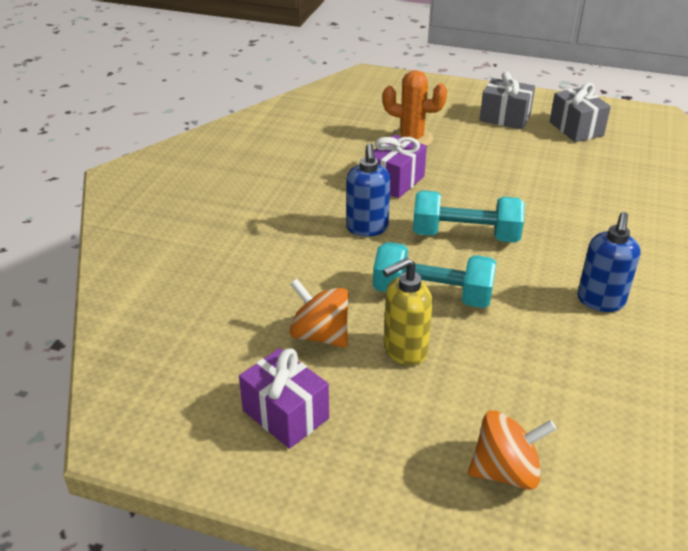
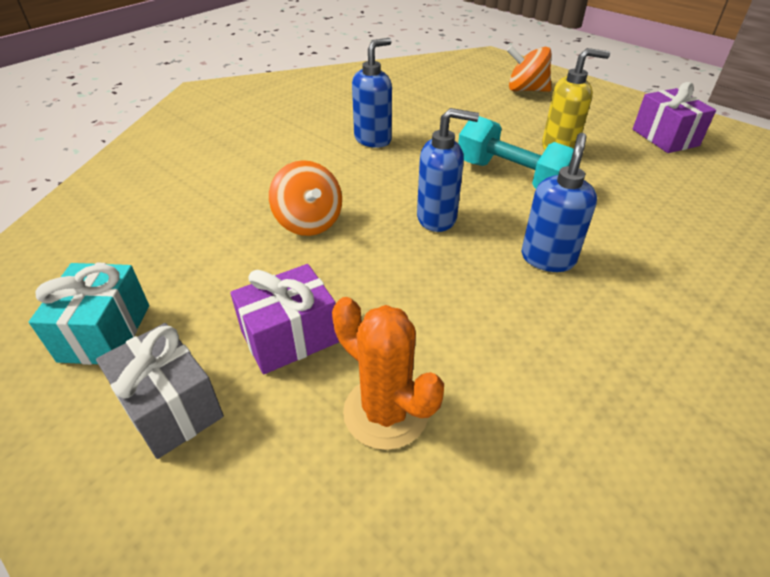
camera: 155 degrees left, 5 degrees up
orange spinning top [290,279,349,348] -> orange spinning top moved to [269,160,342,236]
purple gift [374,135,427,198] -> purple gift moved to [230,264,339,374]
turquoise dumbbell [413,190,525,242] -> blue soap dispenser [417,108,479,232]
grey gift [550,83,611,142] -> turquoise gift [29,263,149,365]

